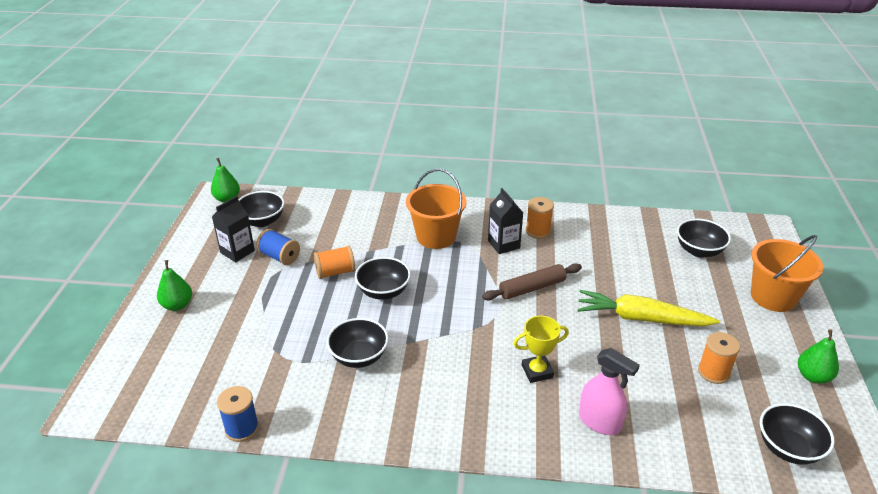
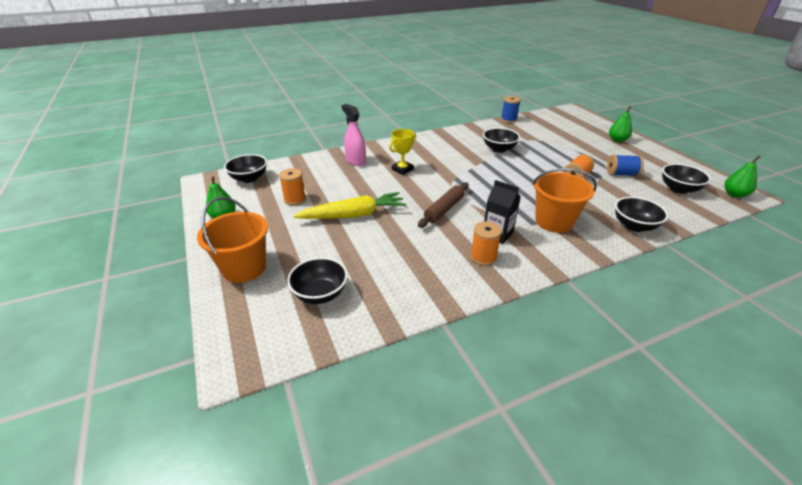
camera: 150 degrees right, 0 degrees up
black carton [212,196,255,262] -> none
black bowl [355,257,411,300] -> black bowl moved to [615,197,669,232]
pink spray bottle [579,348,640,435] -> pink spray bottle turned 45 degrees clockwise [341,104,366,166]

